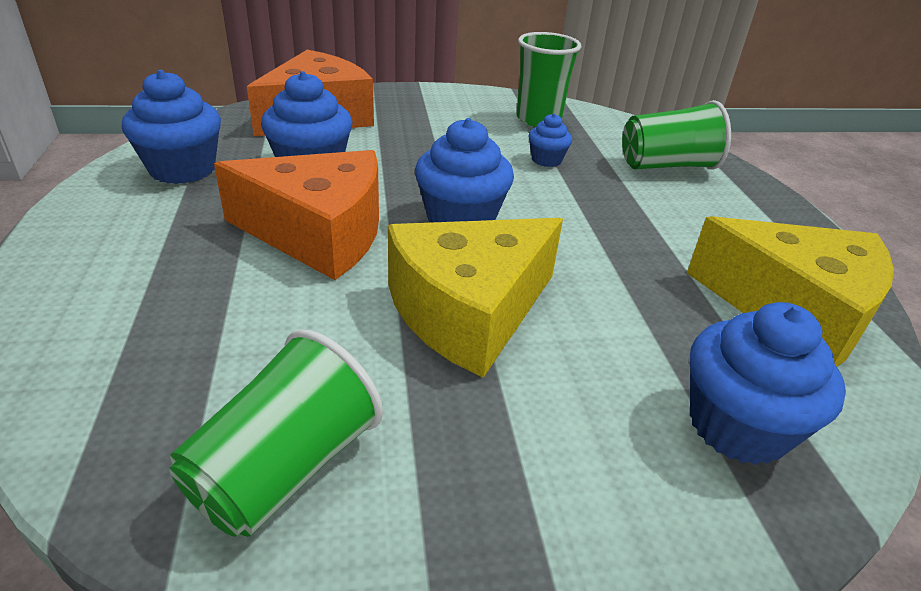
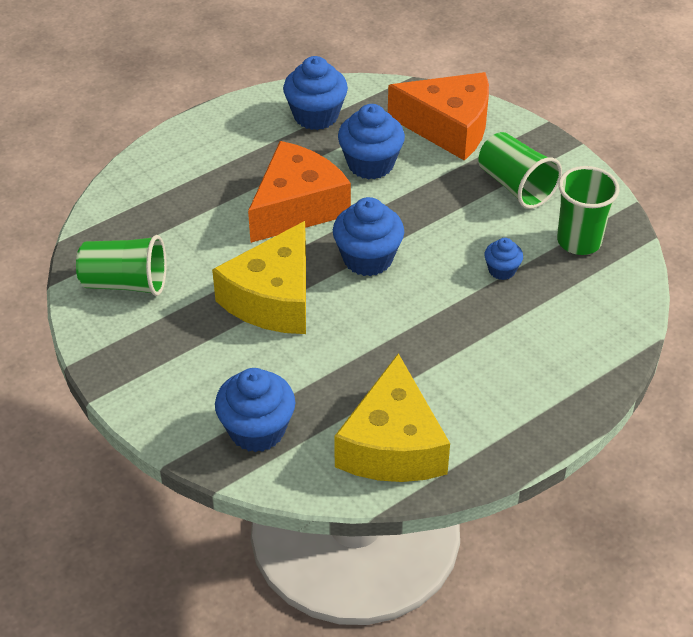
camera: 65 degrees right, 10 degrees up
orange cheese [214,150,379,280] -> orange cheese turned 120 degrees counterclockwise [248,141,351,243]
yellow cheese [388,218,563,378] -> yellow cheese turned 90 degrees counterclockwise [212,221,306,334]
green cup [622,100,731,169] -> green cup moved to [478,132,562,209]

